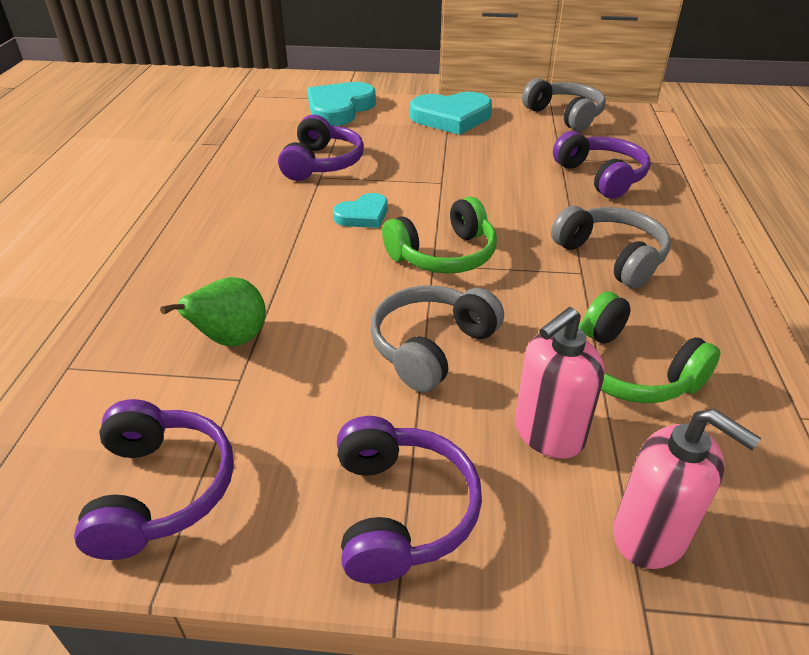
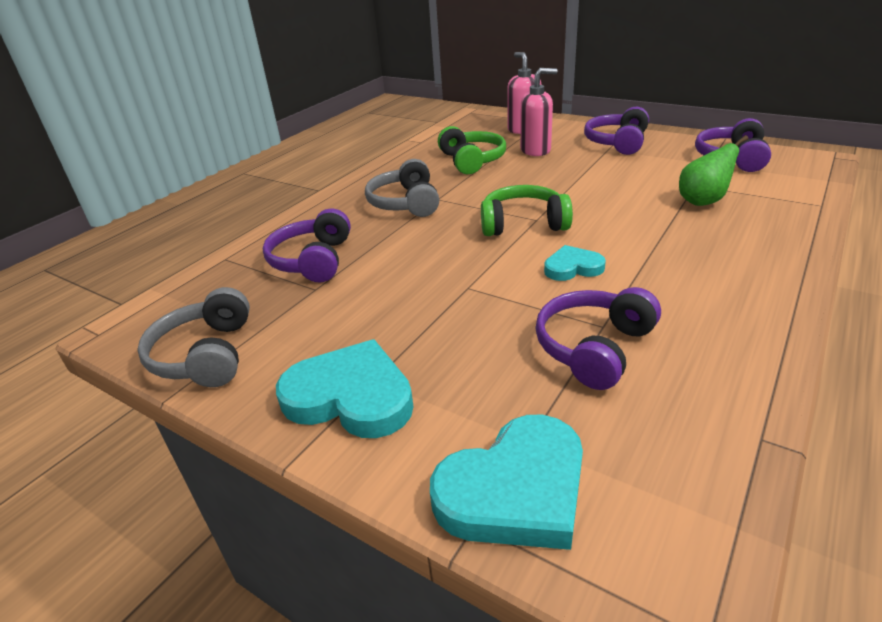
camera: 150 degrees left, 5 degrees down
grey headphones [370,286,504,393] -> none

